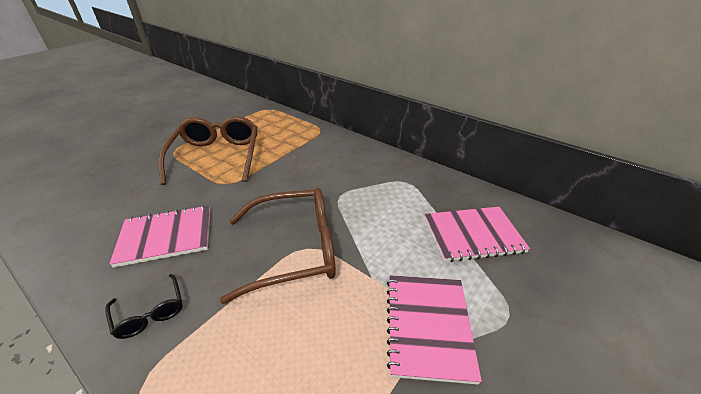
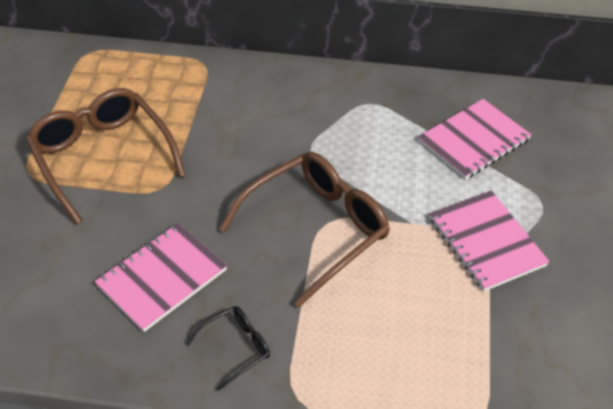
camera: 30 degrees left, 10 degrees up
black glasses [105,274,183,339] -> black glasses turned 60 degrees counterclockwise [186,306,270,391]

